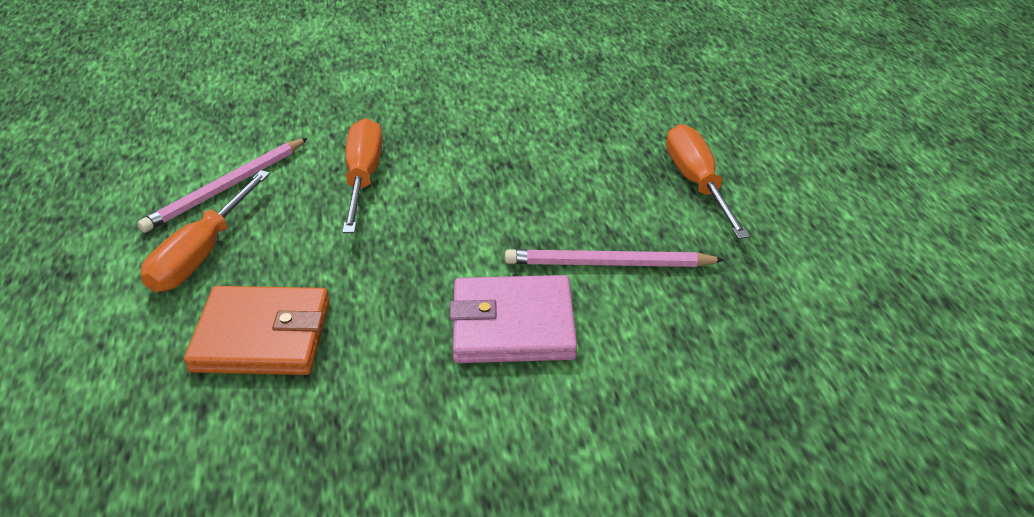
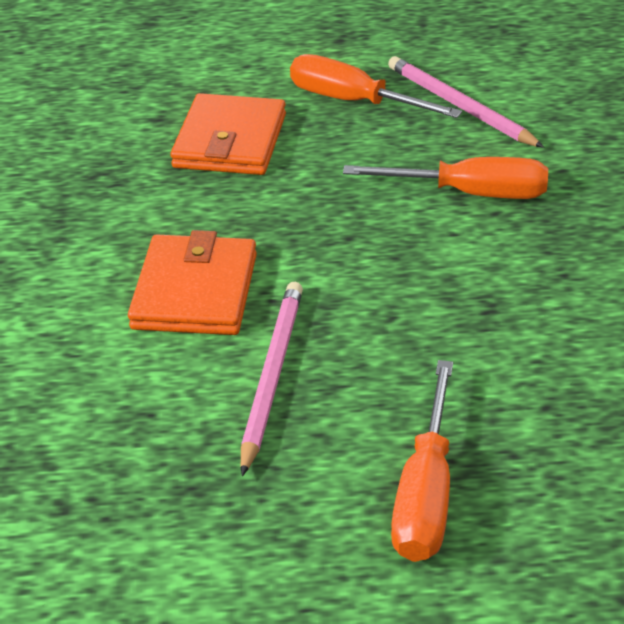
camera: 100 degrees right, 0 degrees up
pink wallet [450,275,577,363] -> orange wallet [128,230,257,335]
orange screwdriver [666,124,750,239] -> orange screwdriver turned 105 degrees clockwise [391,360,453,562]

